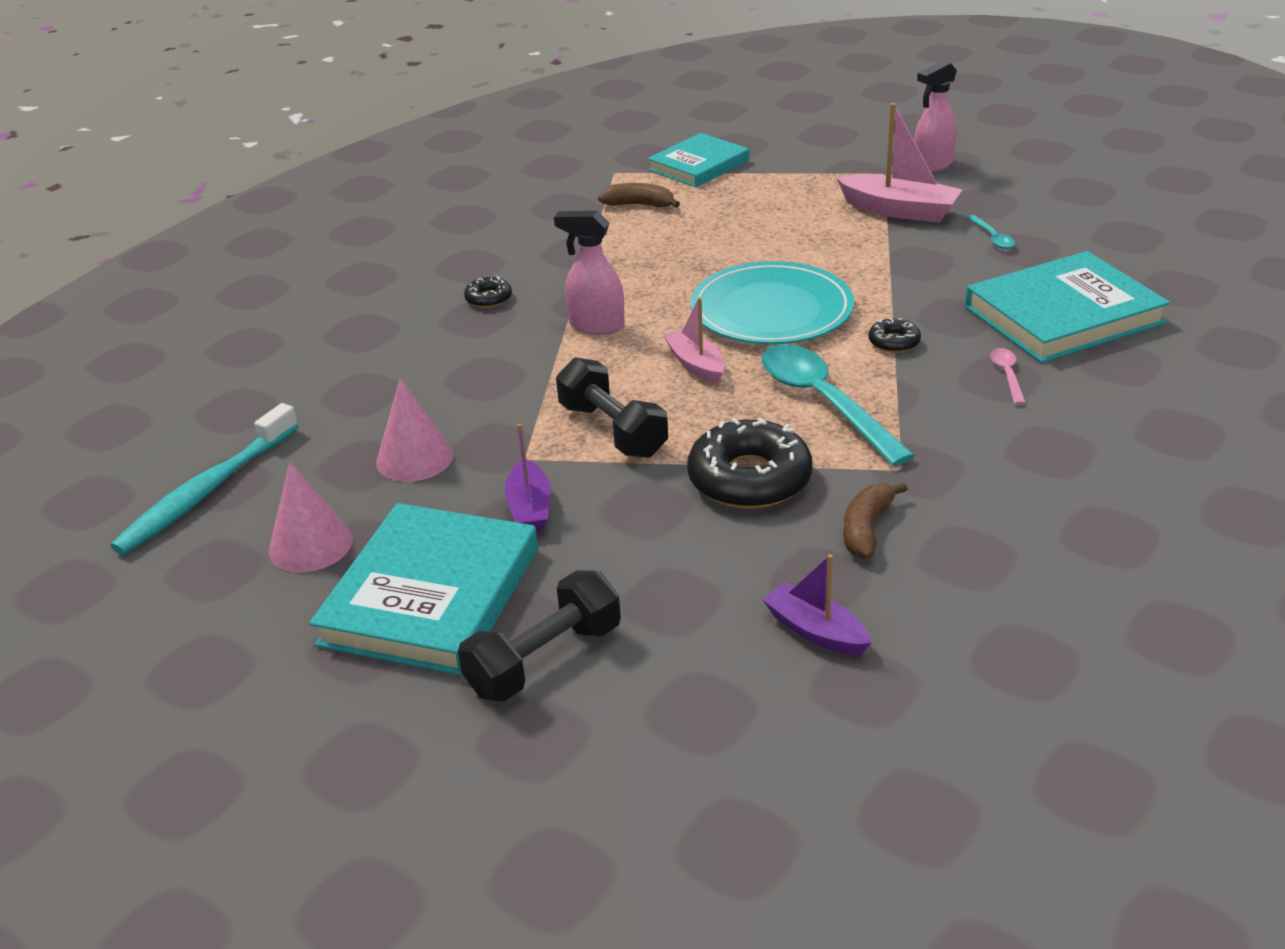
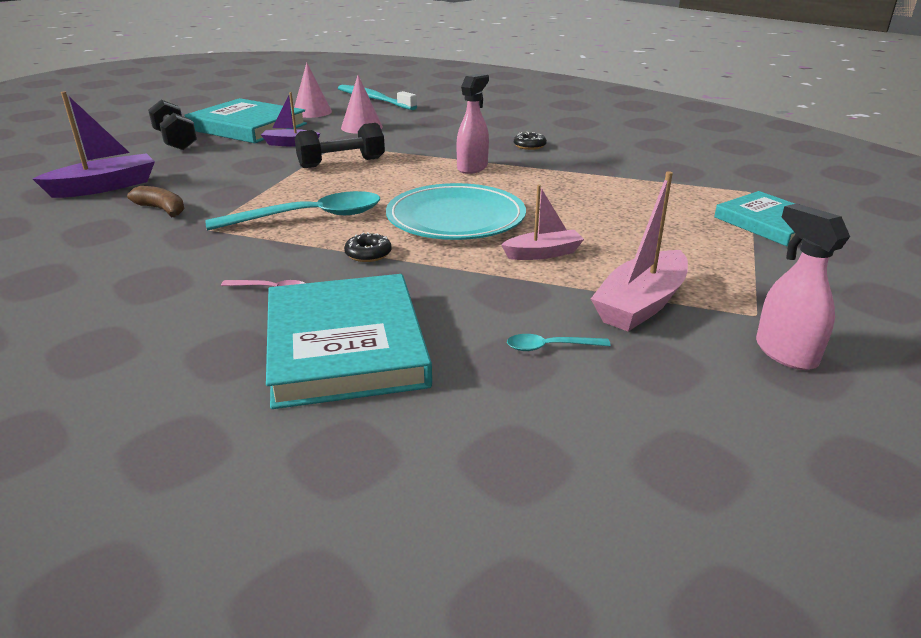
camera: 100 degrees right, 5 degrees down
brown banana [598,183,680,208] -> none
pink boat [663,297,725,384] -> pink boat moved to [501,185,584,260]
black donut [687,418,813,509] -> none
purple boat [762,554,872,655] -> purple boat [33,91,155,198], size x1.59

